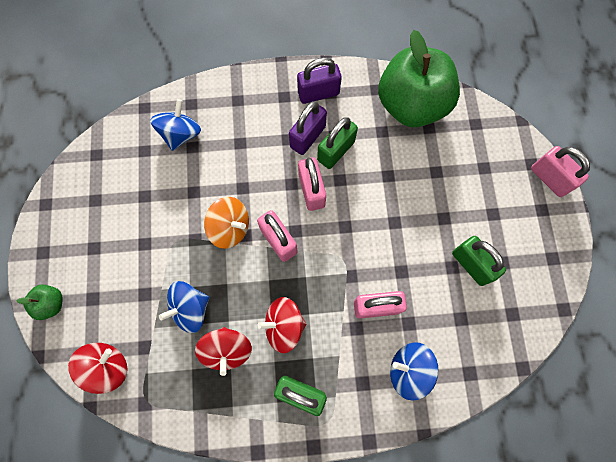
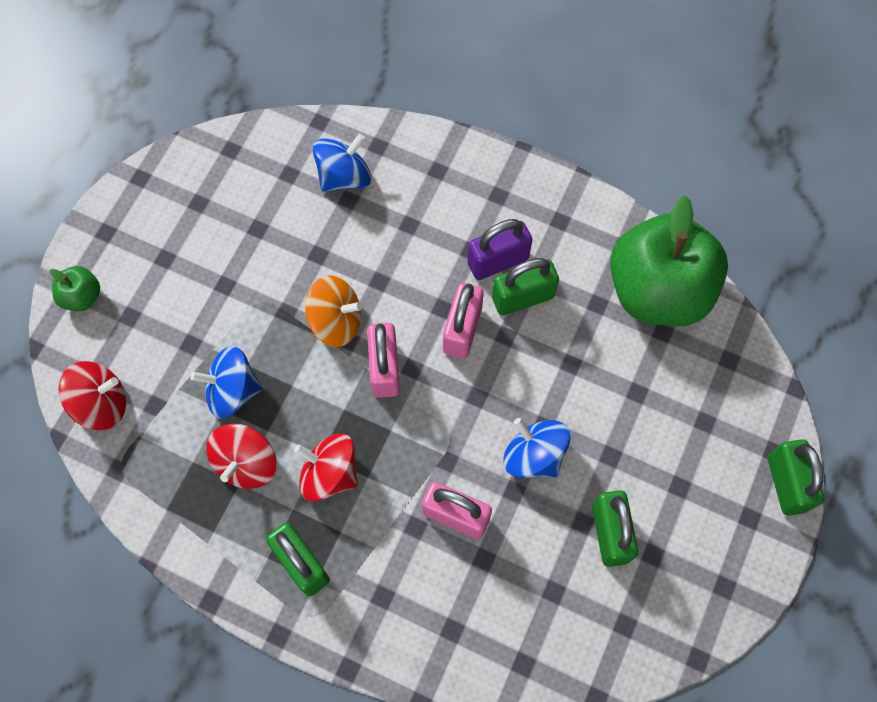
camera: 30 degrees right, 5 degrees down
orange spinning top [204,197,249,249] -> orange spinning top turned 45 degrees counterclockwise [305,275,363,347]
purple padlock [297,57,342,104] -> none
blue spinning top [390,342,439,401] -> blue spinning top moved to [503,418,570,478]
pink padlock [531,146,590,197] -> green padlock [768,439,825,516]

